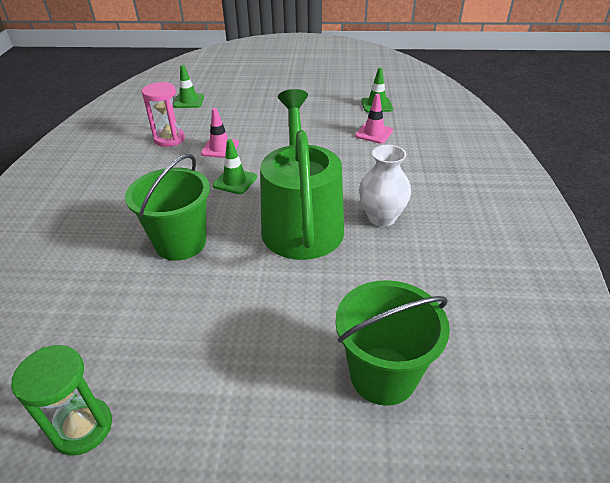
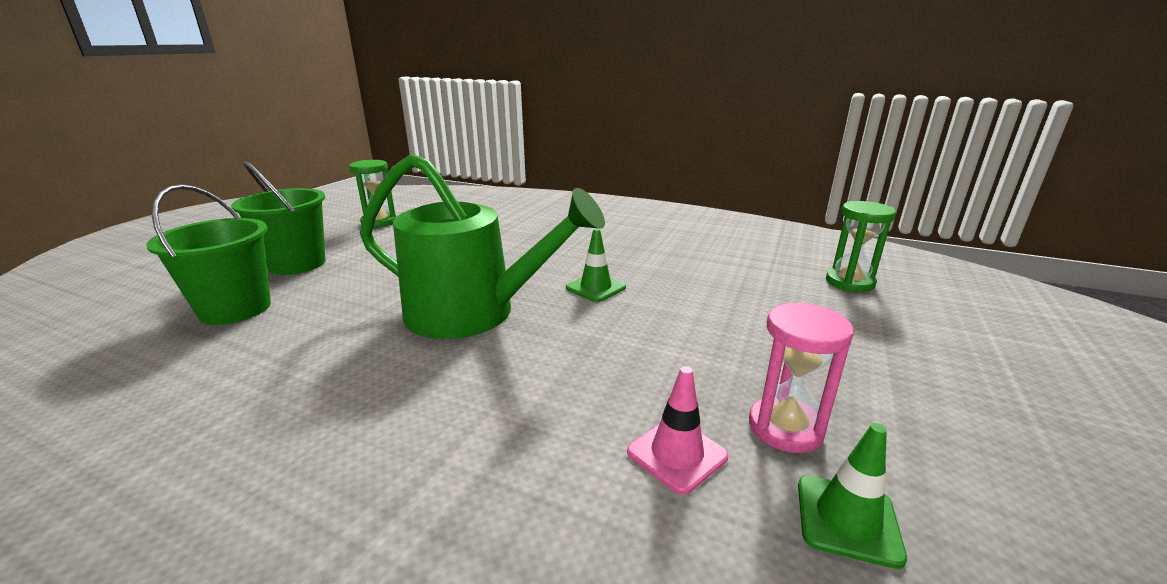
camera: 110 degrees right, 15 degrees down
green bucket [125,154,210,261] -> green bucket moved to [231,161,326,275]
pink hourglass [141,82,185,147] -> pink hourglass moved to [749,302,854,453]
green traffic cone [173,65,204,108] -> green hourglass [826,201,896,292]
pink traffic cone [201,108,239,158] -> none
white vase [359,145,411,227] -> none

